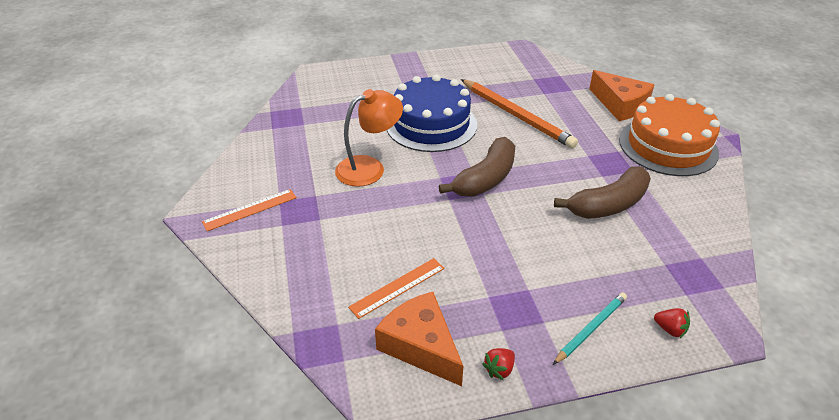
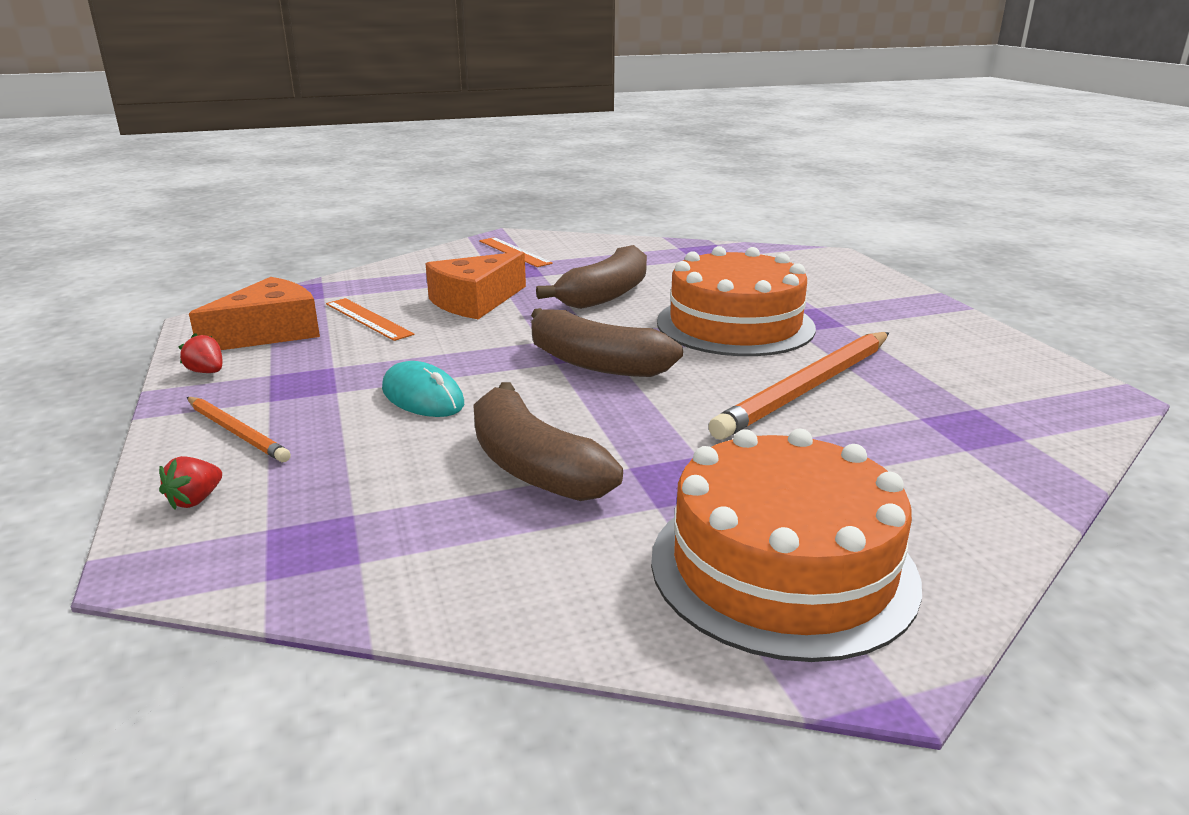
camera: 85 degrees right, 15 degrees down
orange lamp [335,89,403,187] -> brown banana [536,245,647,309]
blue cake [387,75,477,152] -> orange cake [657,246,816,356]
turquoise pencil [553,293,627,365] -> orange pencil [187,397,291,462]
orange cheese [589,70,654,121] -> orange cheese moved to [426,251,526,319]
none -> turquoise mouse [382,361,464,417]

